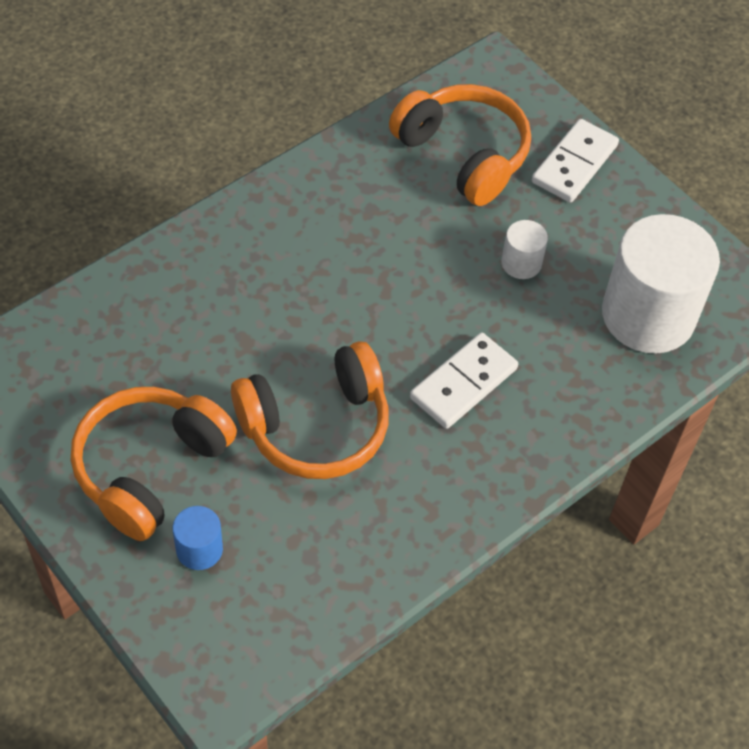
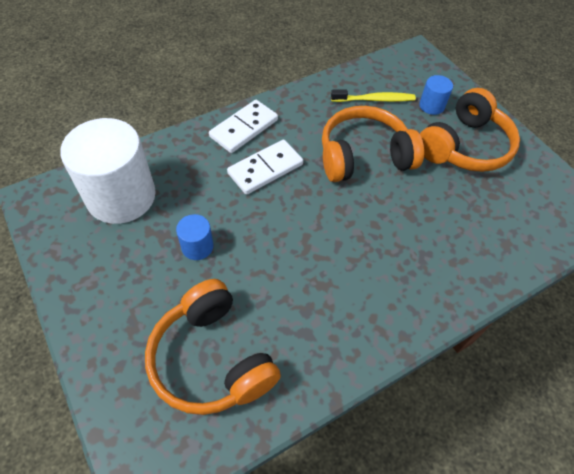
camera: 170 degrees left, 0 degrees up
white cylinder [501,220,548,279] -> blue cylinder [176,214,213,260]
white domino [532,119,619,203] -> white domino moved to [209,100,278,153]
none -> yellow toothbrush [331,90,416,102]

